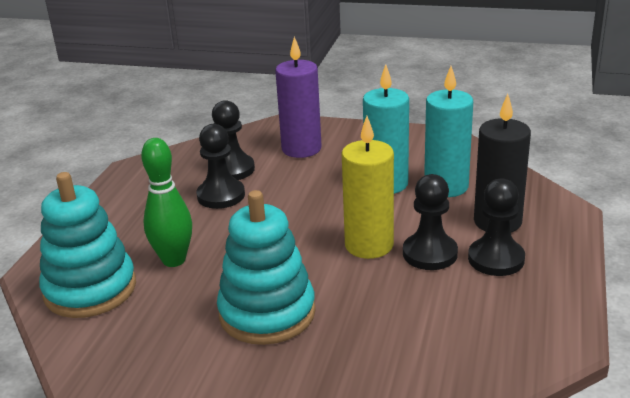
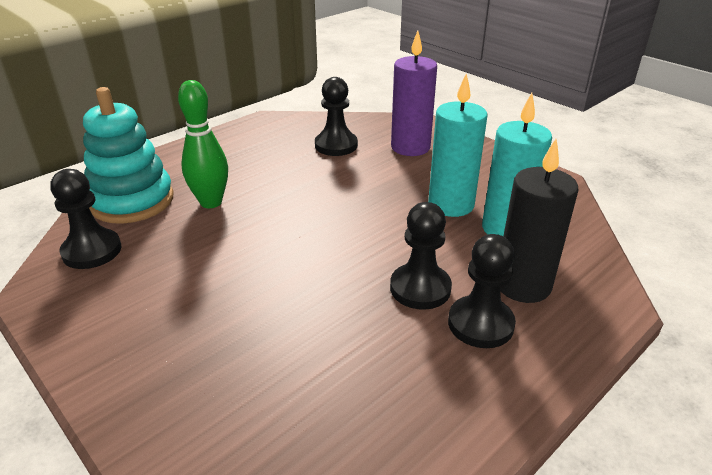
camera: 30 degrees right, 5 degrees up
black pawn [196,124,245,209] -> black pawn moved to [50,169,121,269]
turquoise stacking toy [217,190,316,345] -> none
yellow candle [342,116,394,259] -> none

